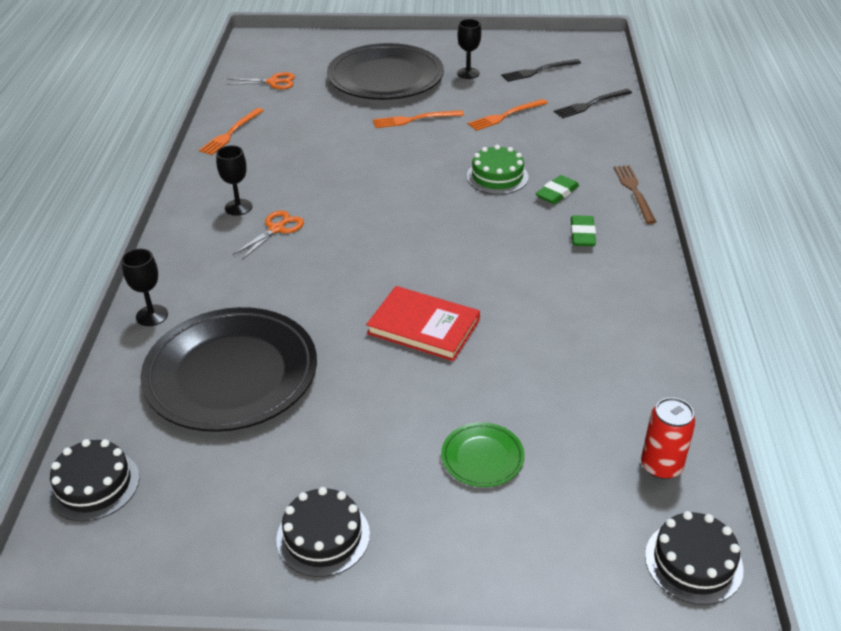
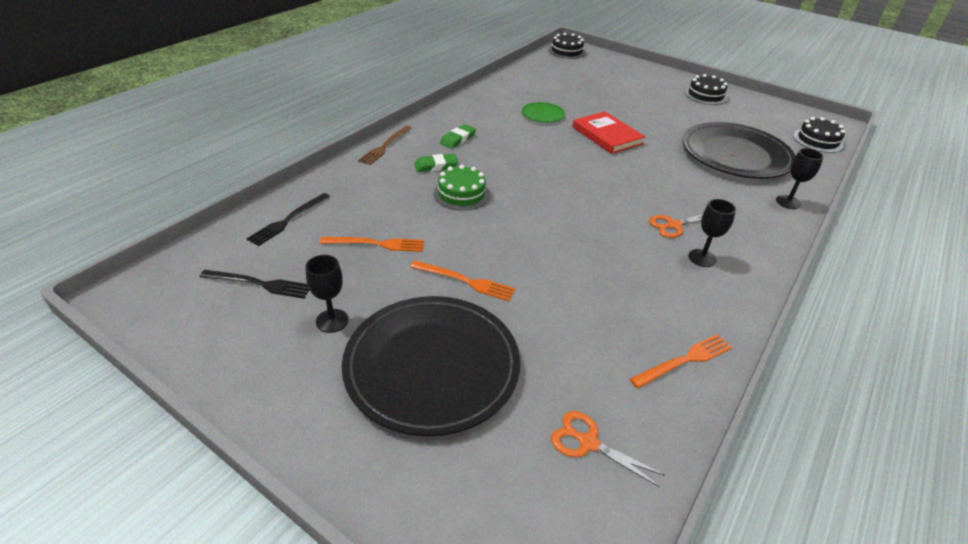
camera: 150 degrees left, 0 degrees up
green plate [441,422,525,487] -> green plate moved to [522,102,565,123]
black fork [554,89,632,118] -> black fork turned 120 degrees clockwise [246,193,330,246]
red can [641,397,696,479] -> none

